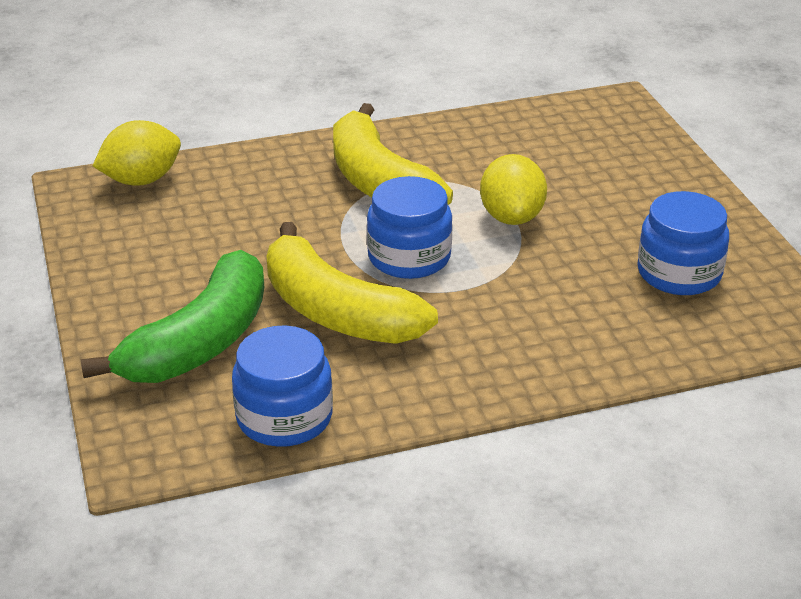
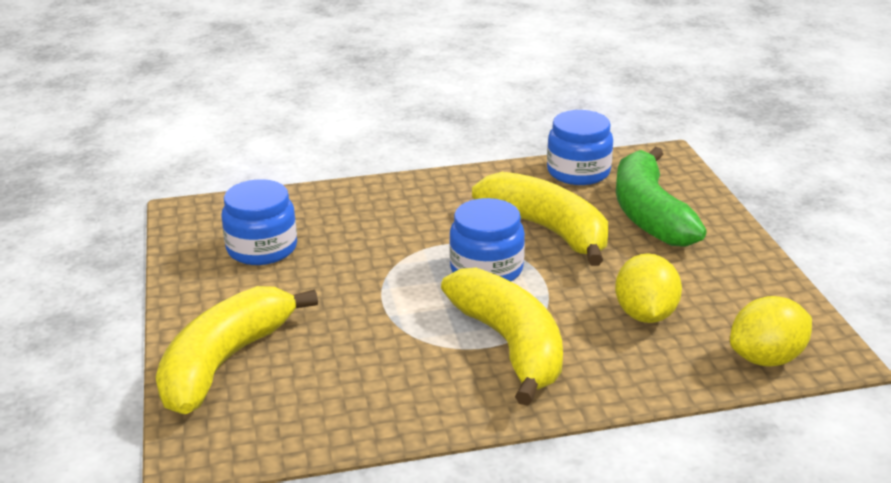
camera: 175 degrees left, 5 degrees down
green banana [81,250,264,383] -> green banana turned 45 degrees counterclockwise [616,147,707,247]
yellow lemon [480,154,547,225] -> yellow lemon moved to [615,253,682,323]
none -> yellow banana [156,286,318,414]

